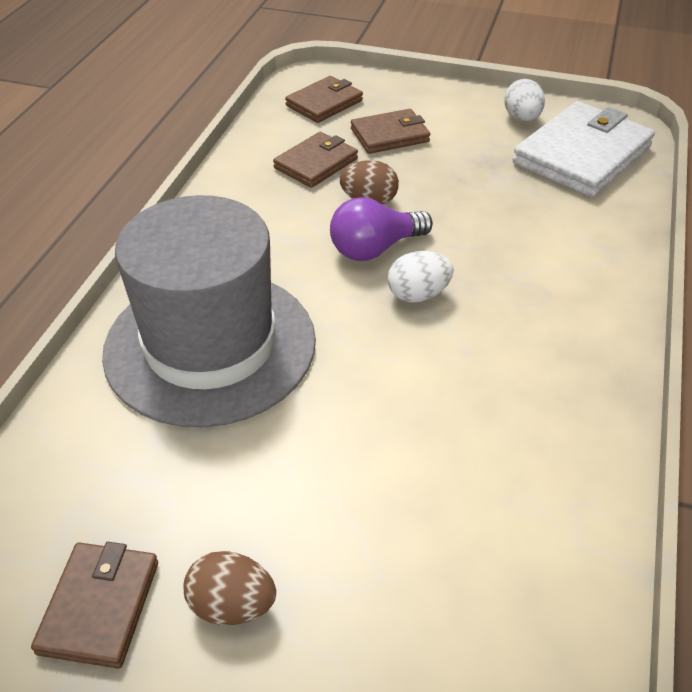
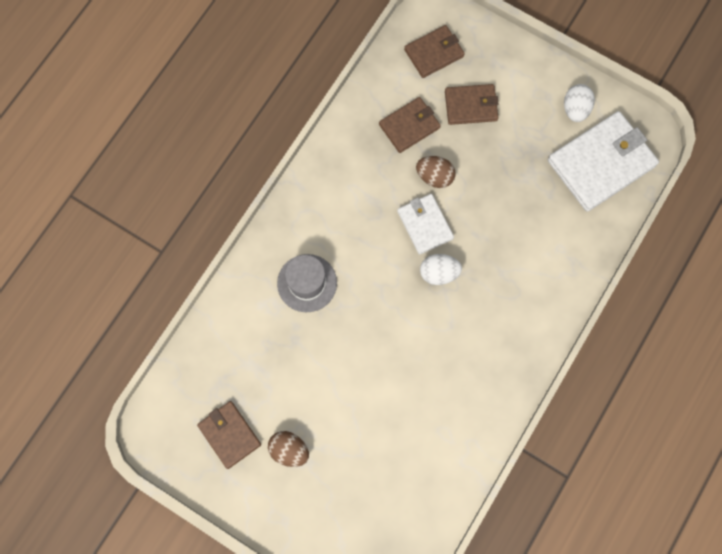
camera: 15 degrees right, 30 degrees up
brown wallet [31,542,158,668] -> brown wallet turned 60 degrees counterclockwise [197,401,261,469]
grey hat [102,195,316,427] -> grey hat [277,254,337,312], size x0.48
purple light bulb [330,197,433,261] -> white wallet [397,194,454,255]

